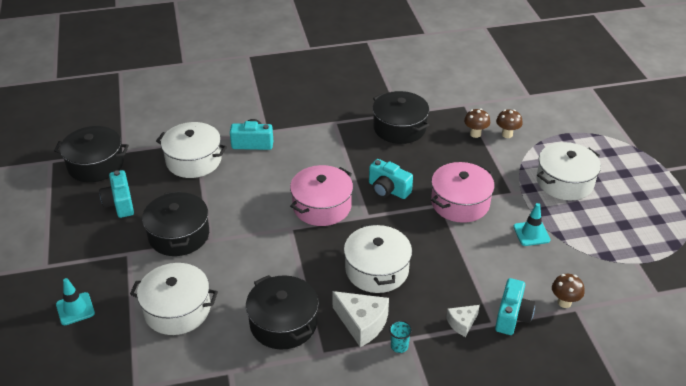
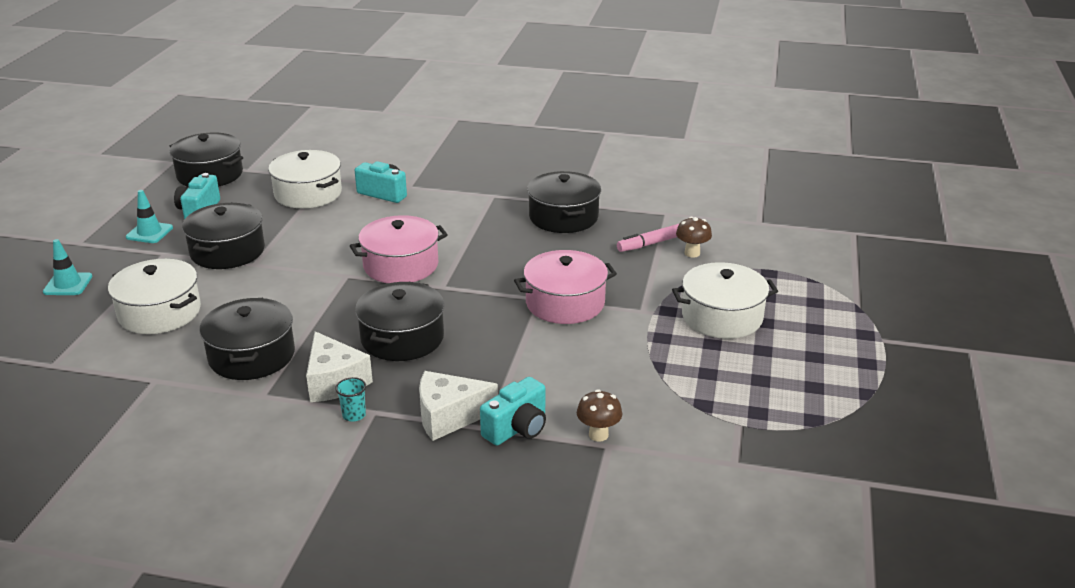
camera: 25 degrees right, 10 degrees down
white pot [344,223,412,293] -> black pot [355,282,445,361]
turquoise camera [369,159,413,199] -> none
white cheese [446,305,480,337] -> white cheese [419,371,498,441], size x1.72
brown mushroom [464,109,490,138] -> pink marker [617,223,680,252]
turquoise traffic cone [513,203,551,246] -> turquoise traffic cone moved to [126,190,173,243]

